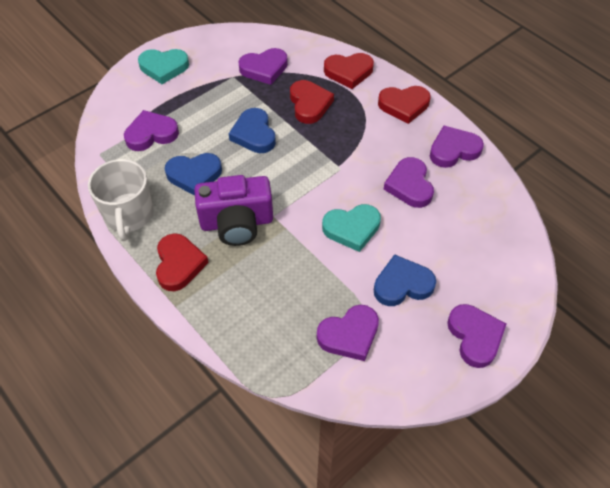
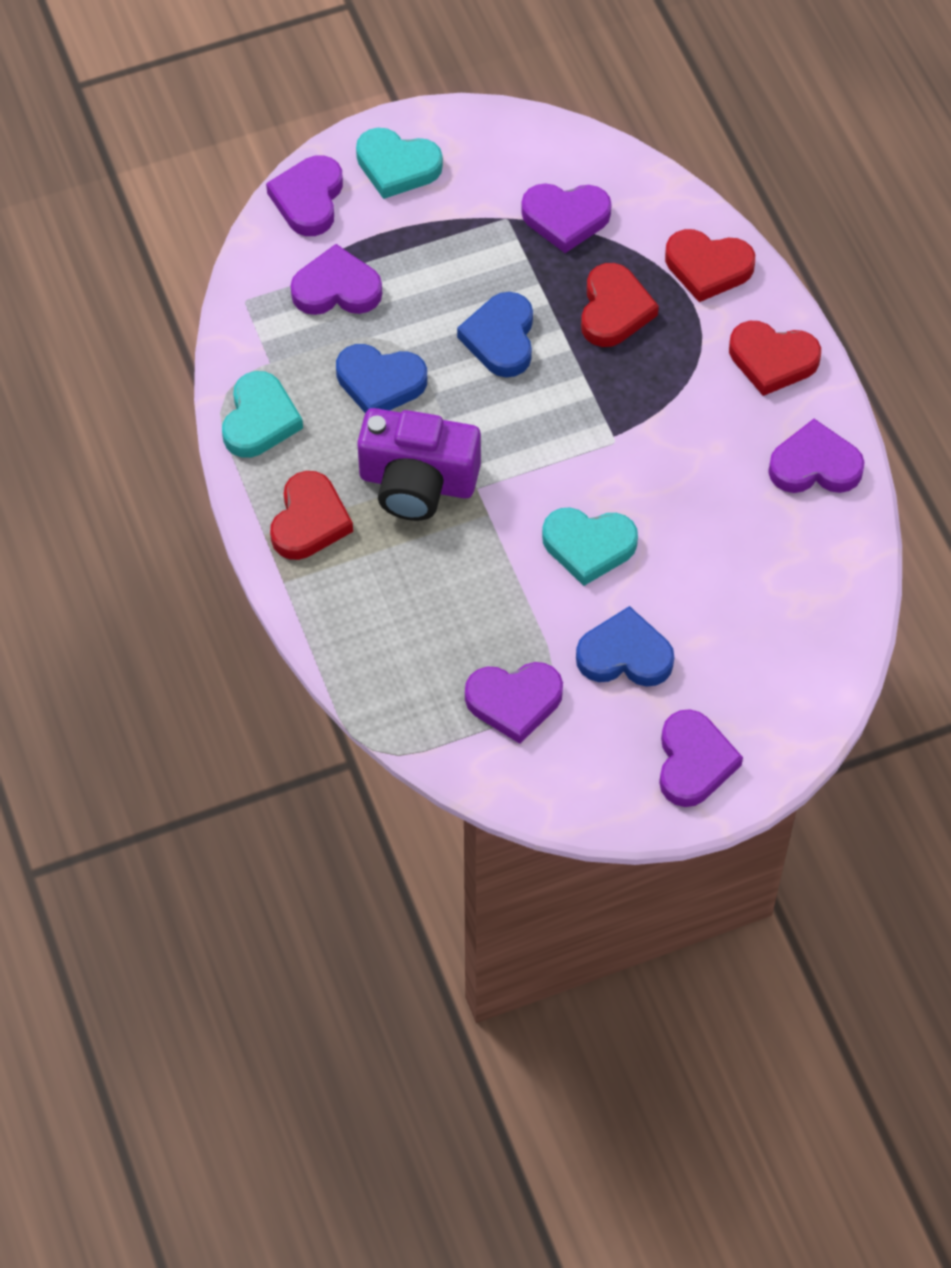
camera: 20 degrees right, 5 degrees up
white mug [88,159,153,241] -> turquoise heart [222,371,303,458]
purple heart [384,157,434,208] -> purple heart moved to [266,155,343,236]

